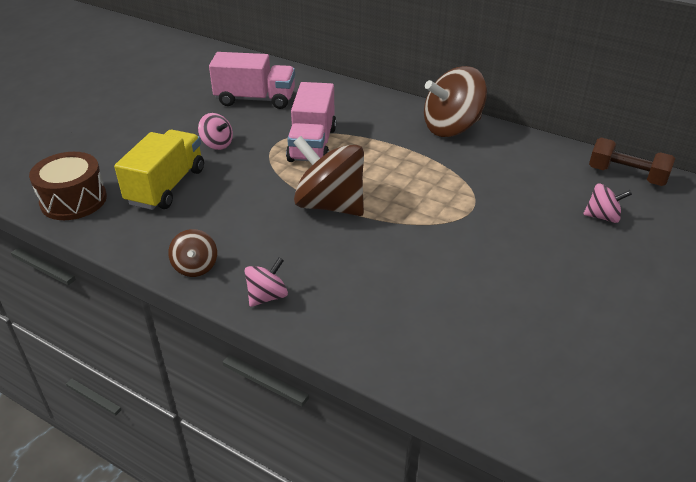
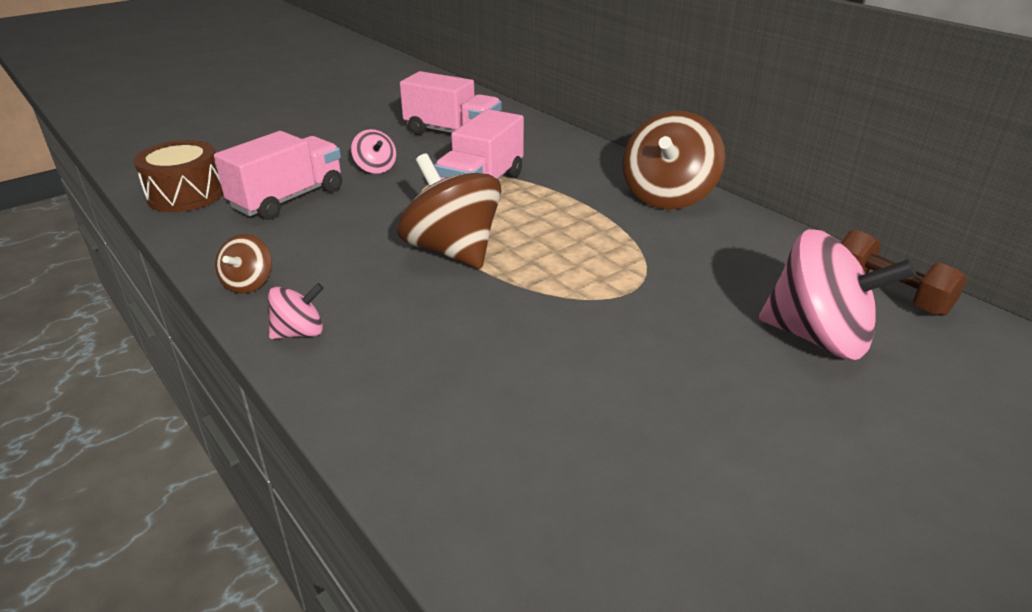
camera: 20 degrees right, 5 degrees down
yellow truck [114,130,204,210] -> pink truck [214,131,342,220]
brown spinning top [424,66,487,137] -> brown spinning top turned 60 degrees counterclockwise [623,111,725,210]
pink spinning top [583,183,632,223] -> pink spinning top [759,229,916,360], size x2.02

